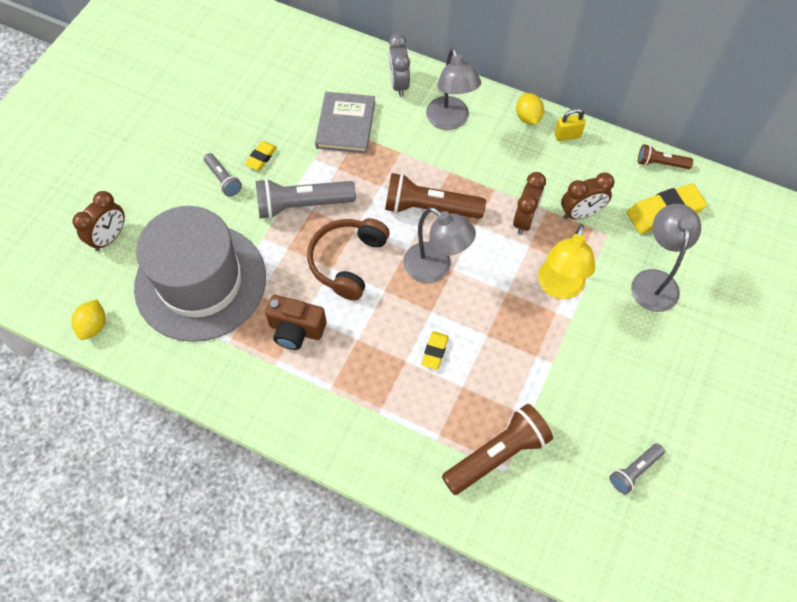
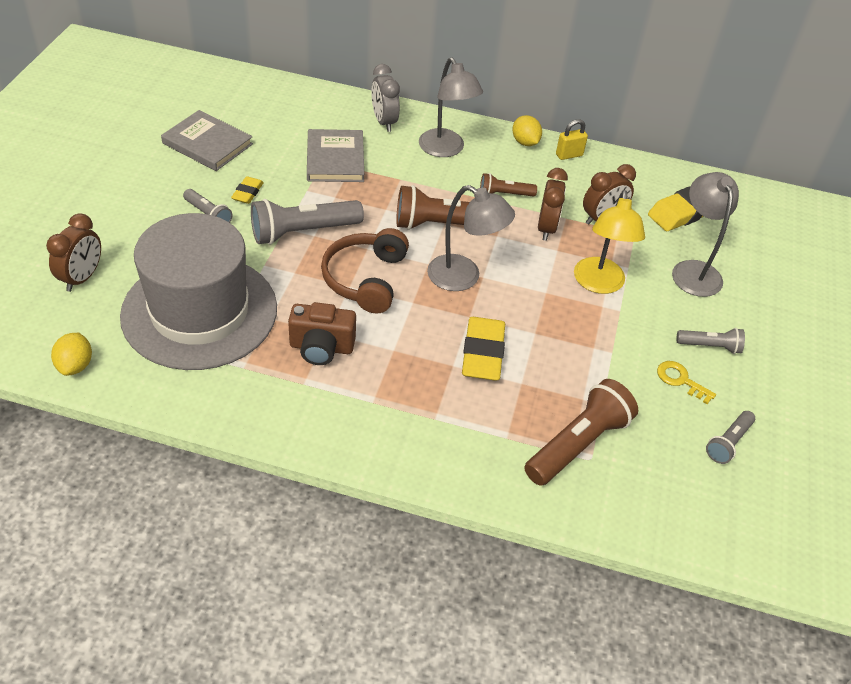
camera: 15 degrees left, 15 degrees down
yellow eraser [421,331,449,370] -> yellow eraser [462,317,505,381], size x1.88
brown flashlight [638,144,693,169] -> brown flashlight moved to [480,173,537,197]
none -> grey book [161,110,253,171]
none -> yellow key [657,361,716,404]
none -> grey flashlight [676,328,745,354]

